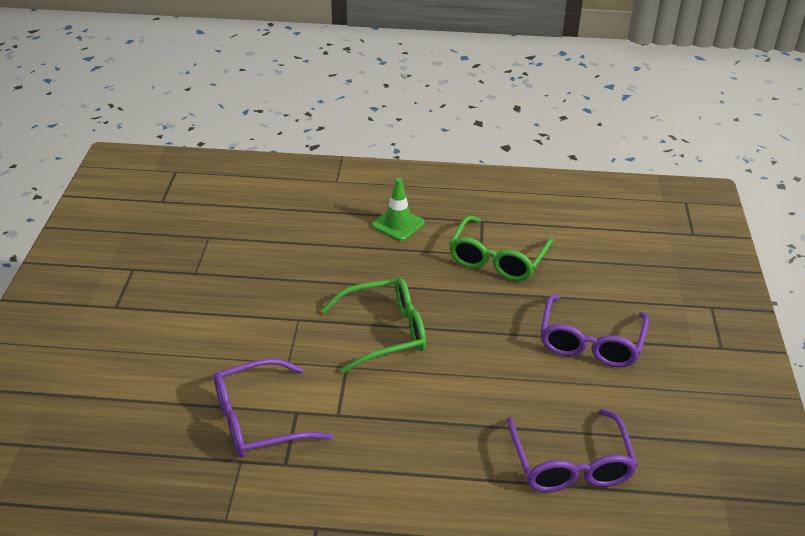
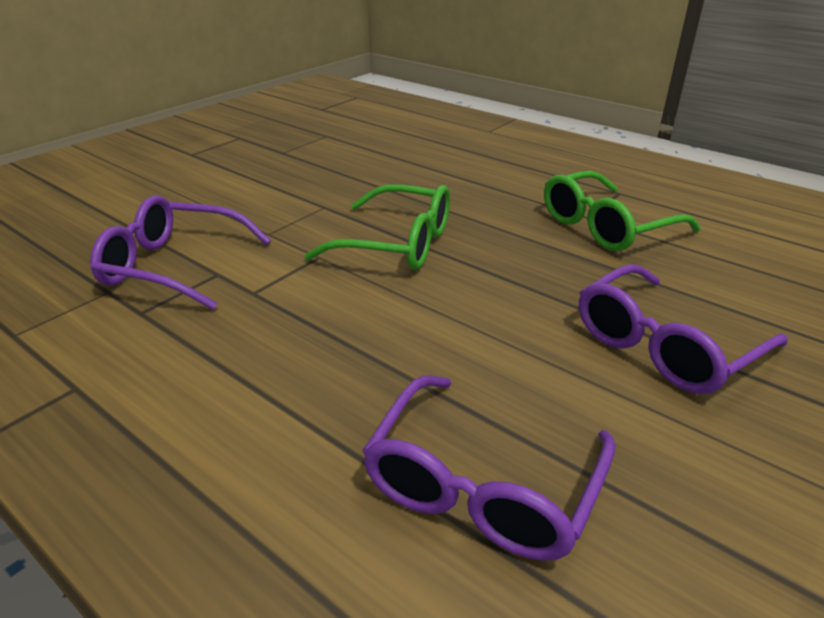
camera: 35 degrees right, 5 degrees down
green traffic cone [372,178,424,241] -> none

